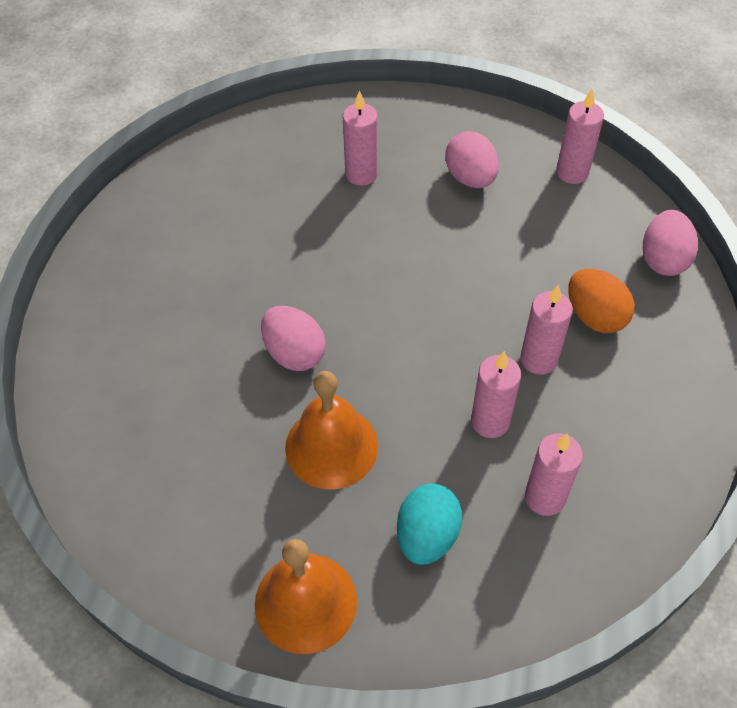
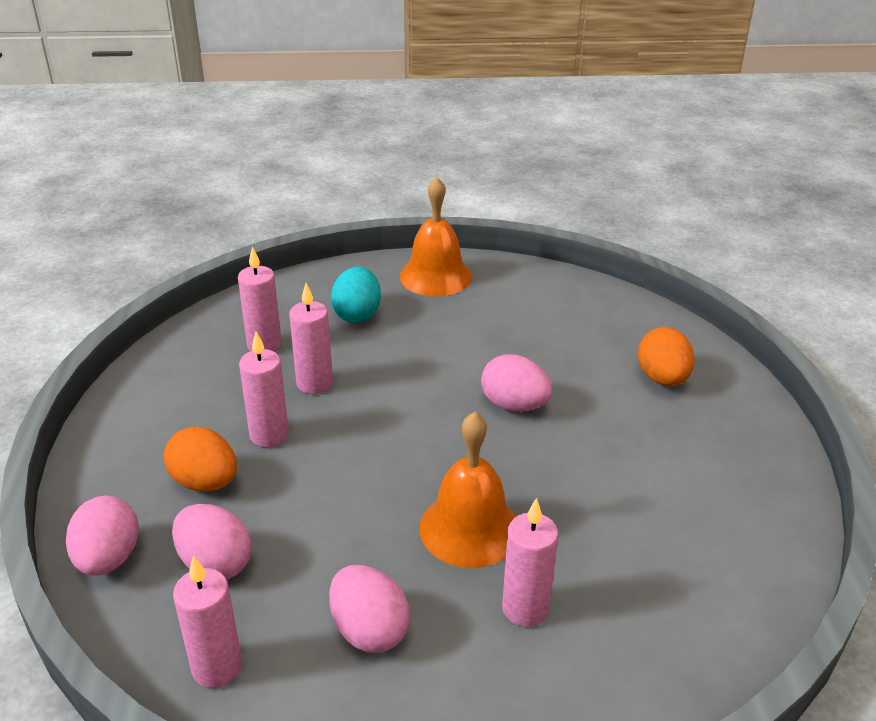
camera: 165 degrees right, 20 degrees down
orange bell [285,371,378,490] -> orange bell moved to [419,412,516,568]
none -> pink egg [172,504,252,579]
none -> orange egg [638,327,695,386]

